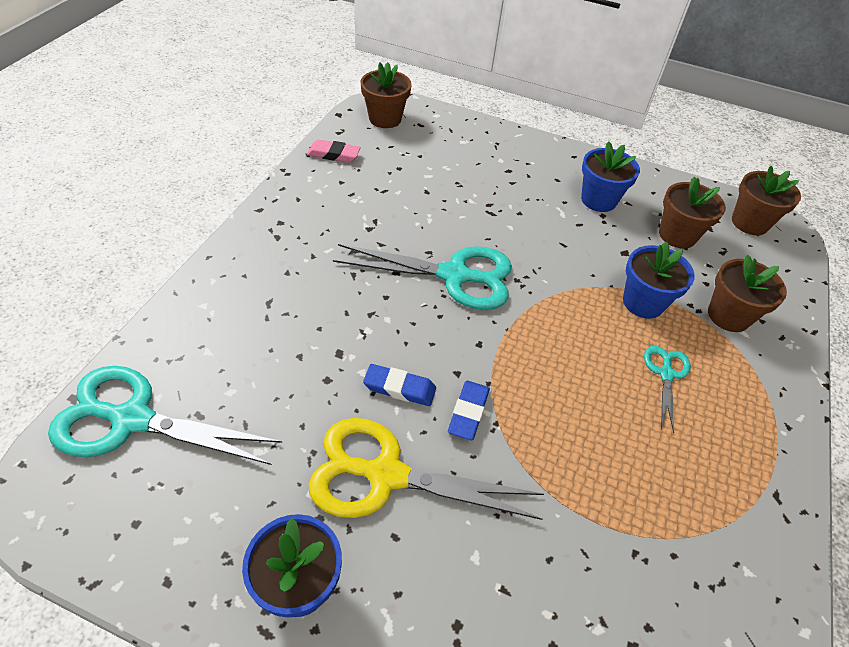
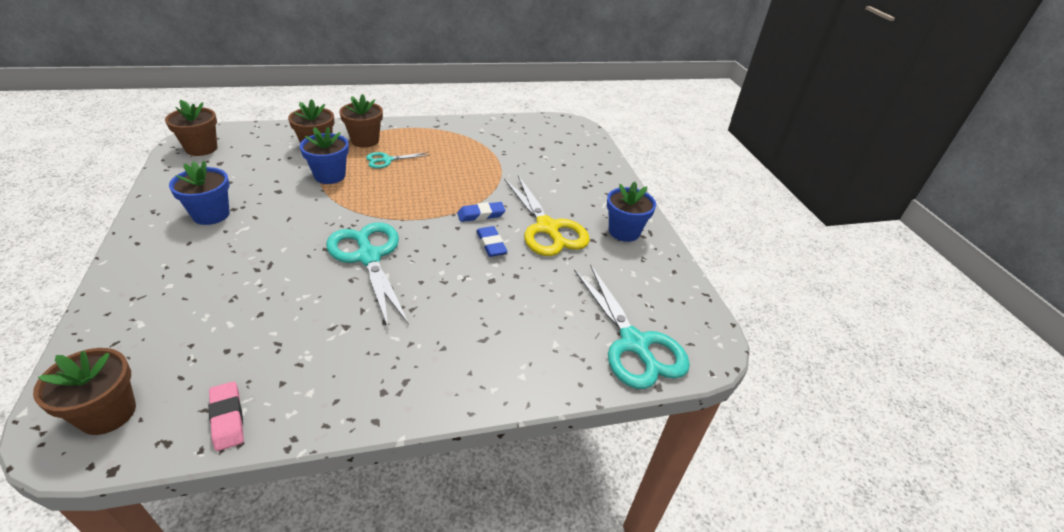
camera: 125 degrees left, 10 degrees down
brown flower pot [659,177,726,249] -> brown flower pot moved to [339,94,383,148]

